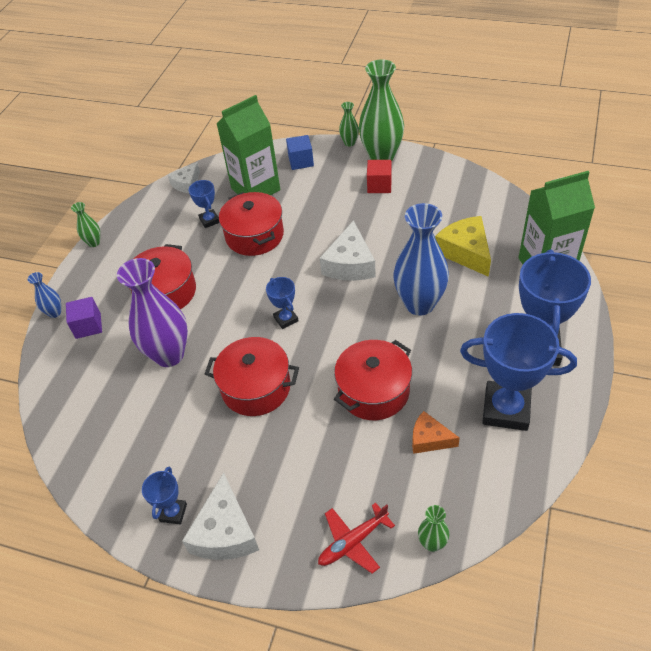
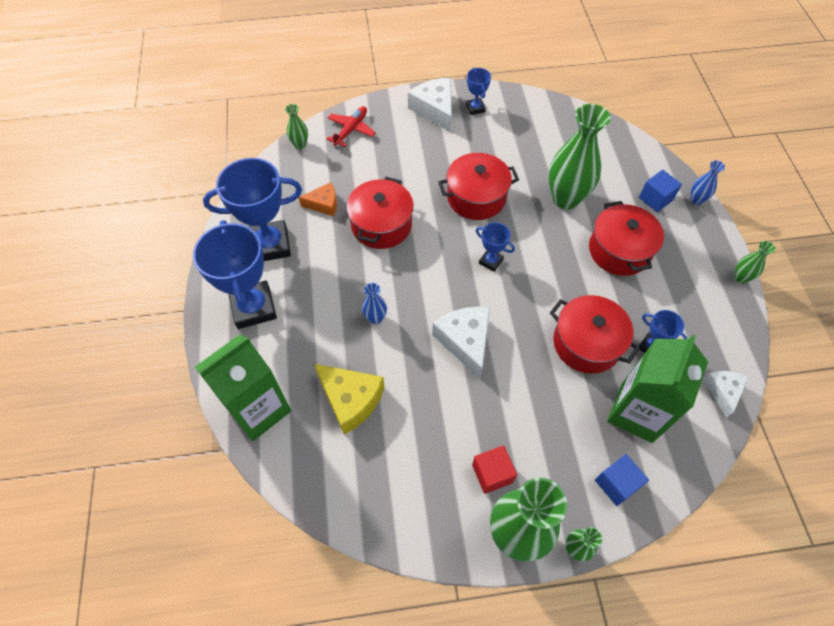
camera: 150 degrees right, 10 degrees up
purple cube [66,297,102,339] -> blue cube [639,170,682,212]
purple vase [117,258,188,367] -> green vase [548,104,611,210]
blue vase [393,203,449,315] -> blue vase [362,283,387,324], size x0.45

